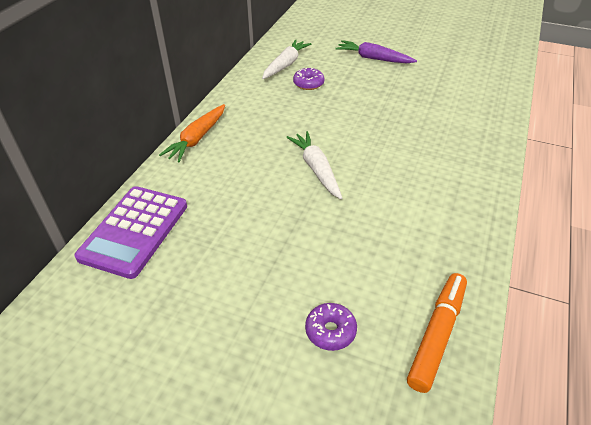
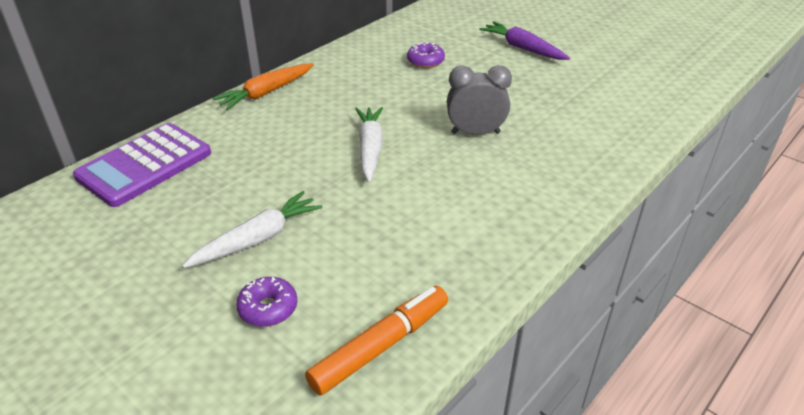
camera: 20 degrees right, 5 degrees down
white carrot [262,39,311,79] -> white carrot moved to [182,191,322,268]
none -> grey clock [447,65,512,135]

